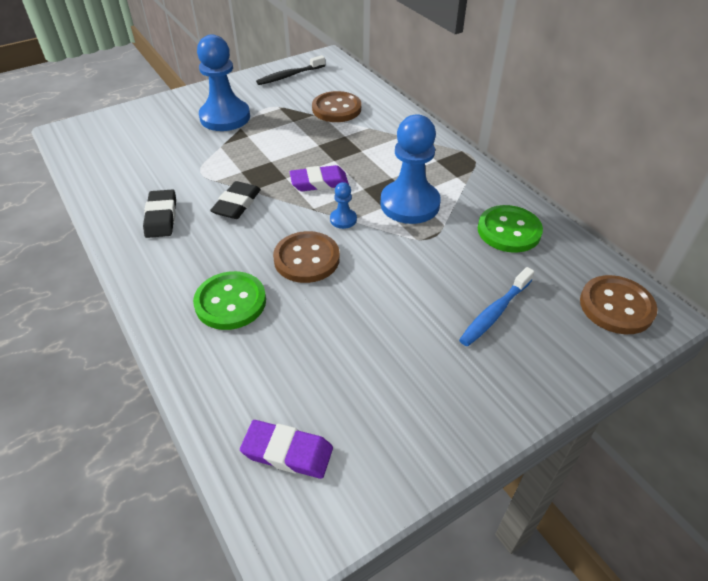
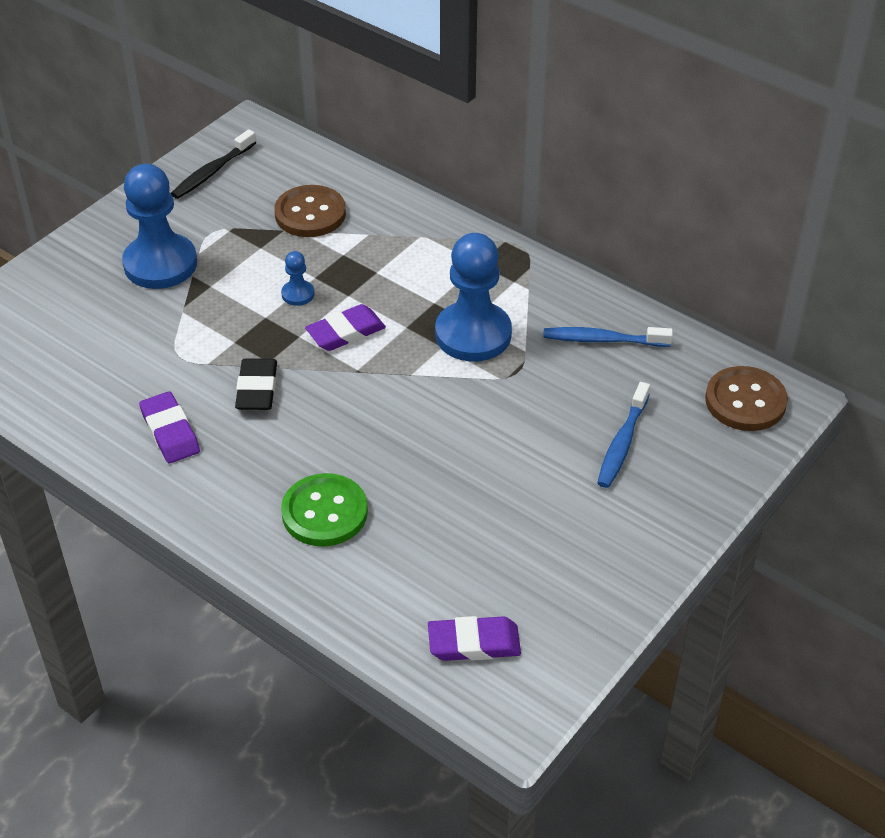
camera: 20 degrees left, 0 degrees up
black eraser [143,189,176,238] -> purple eraser [139,391,200,463]
brown button [273,231,340,283] -> none
blue pawn [330,182,357,229] -> blue pawn moved to [281,251,314,306]
green button [478,205,543,253] -> blue toothbrush [543,327,673,347]

